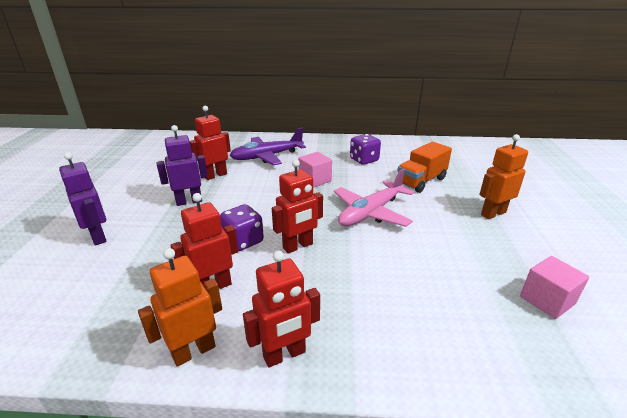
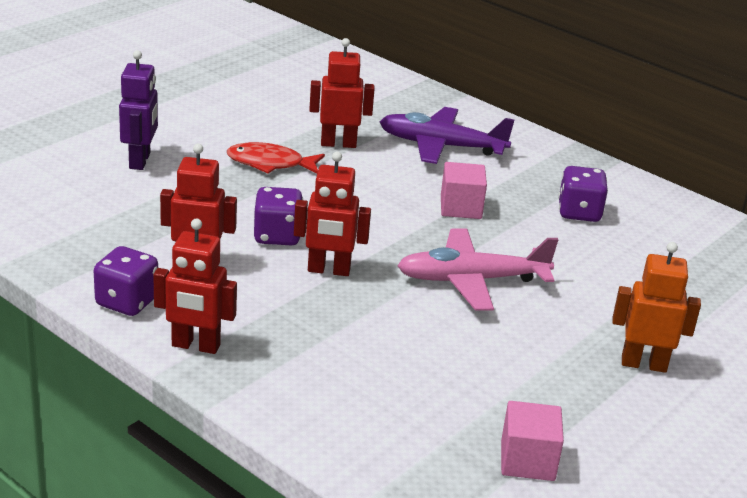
camera: 35 degrees right, 0 degrees up
orange robot [138,248,222,367] -> purple dice [94,246,158,316]
purple robot [157,125,208,206] -> red fish [227,142,325,174]
orange truck [397,142,452,193] -> none

